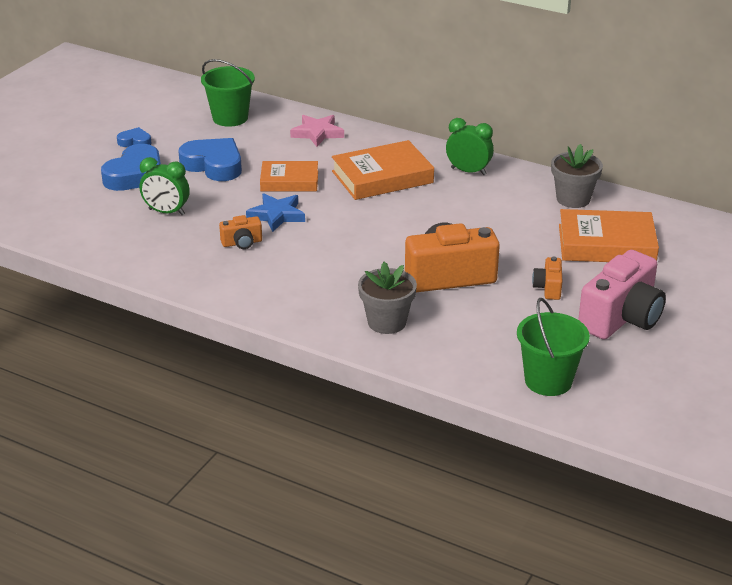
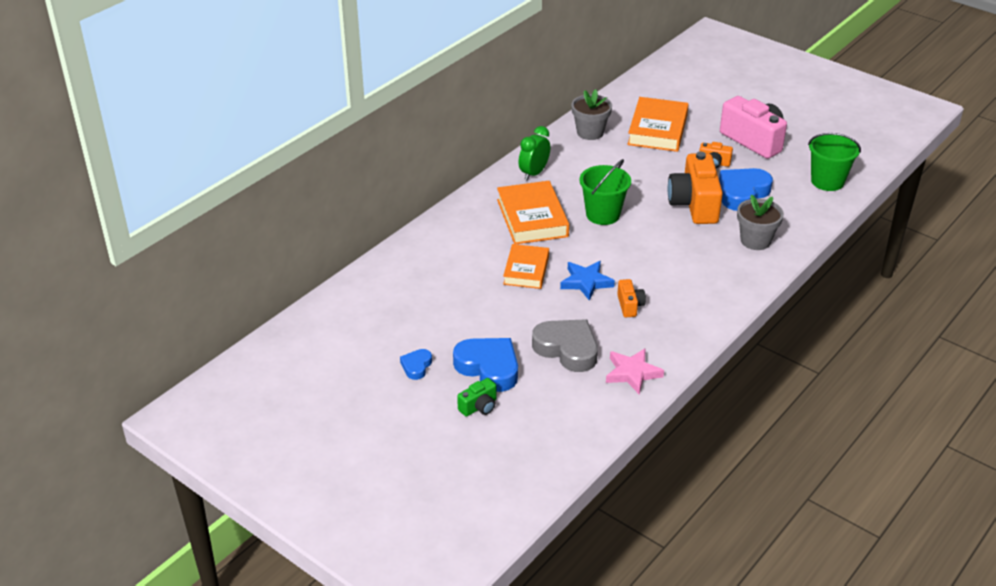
camera: 80 degrees left, 5 degrees up
green clock [140,157,190,215] -> grey heart [532,319,598,372]
blue heart [178,138,242,181] -> blue heart moved to [719,168,773,211]
green bucket [201,59,255,127] -> green bucket moved to [579,159,631,225]
pink star [290,115,344,147] -> pink star moved to [606,348,664,394]
none -> green camera [457,378,496,417]

